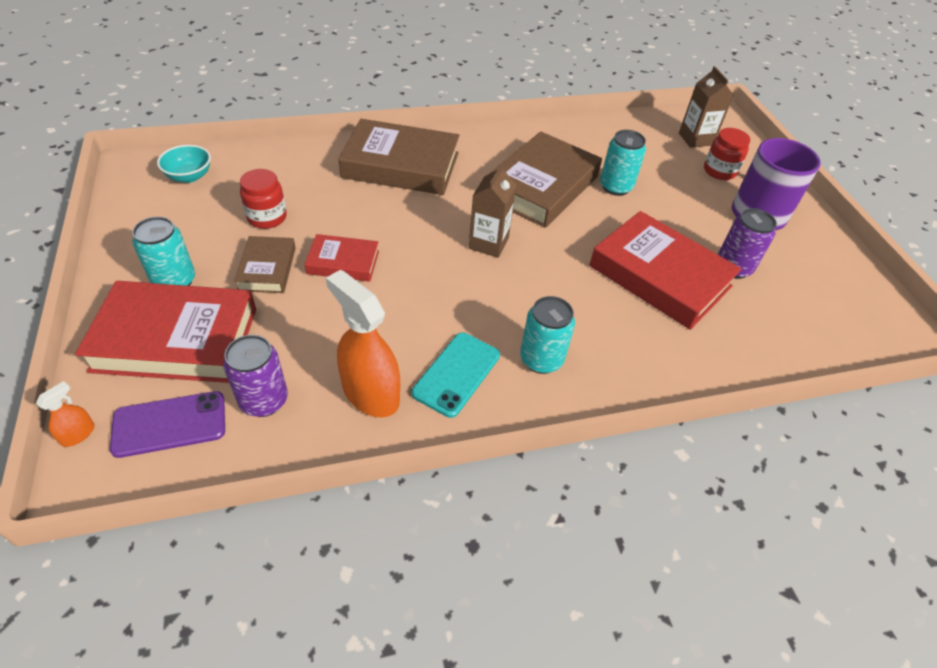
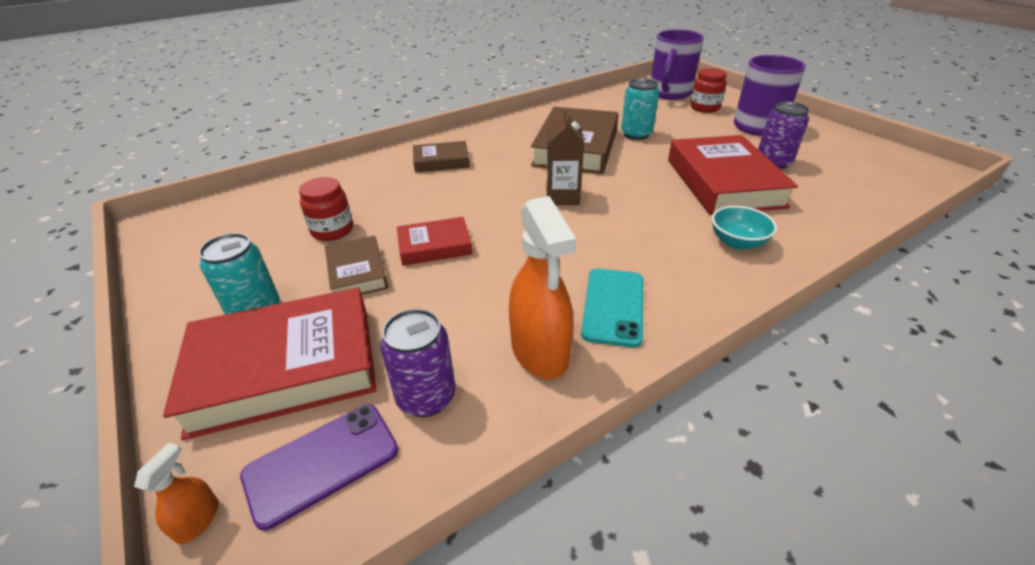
camera: 15 degrees left, 10 degrees down
turquoise bowl [157,145,211,183] -> turquoise bowl moved to [712,206,777,250]
orange spray bottle [326,270,400,417] -> orange spray bottle turned 135 degrees counterclockwise [509,196,576,379]
brown book [338,119,459,195] -> brown book [413,141,470,173], size x0.53
turquoise can [520,296,575,374] -> none
red book [589,211,742,330] -> red book turned 60 degrees clockwise [668,135,798,215]
brown carton [679,66,734,148] -> purple mug [651,29,704,100]

